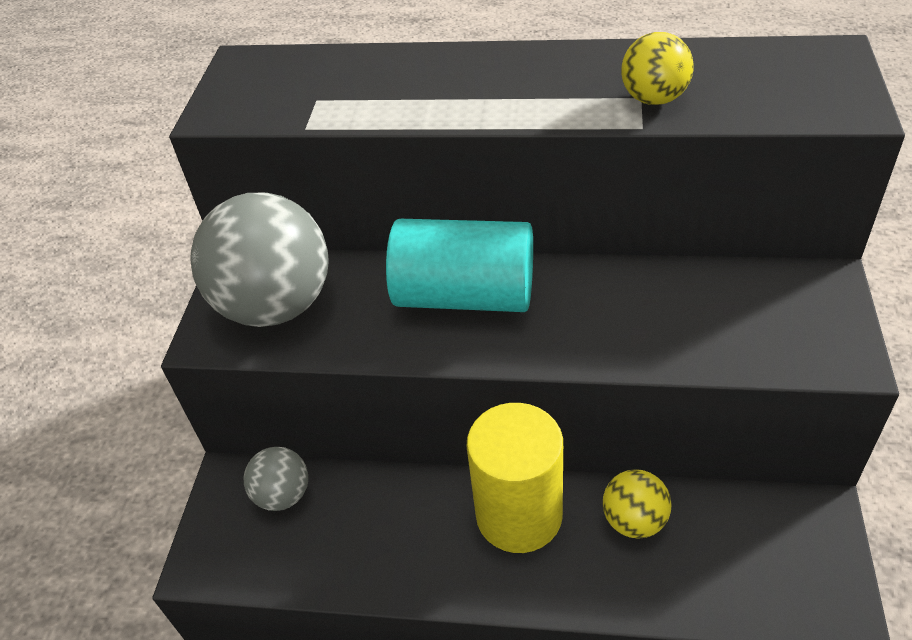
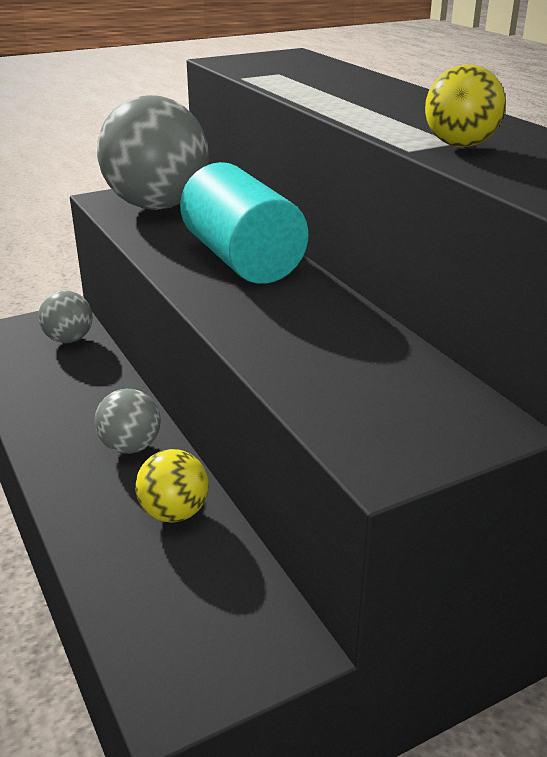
camera: 50 degrees right, 15 degrees down
yellow cylinder [467,403,563,553] -> grey ball [94,389,161,454]

